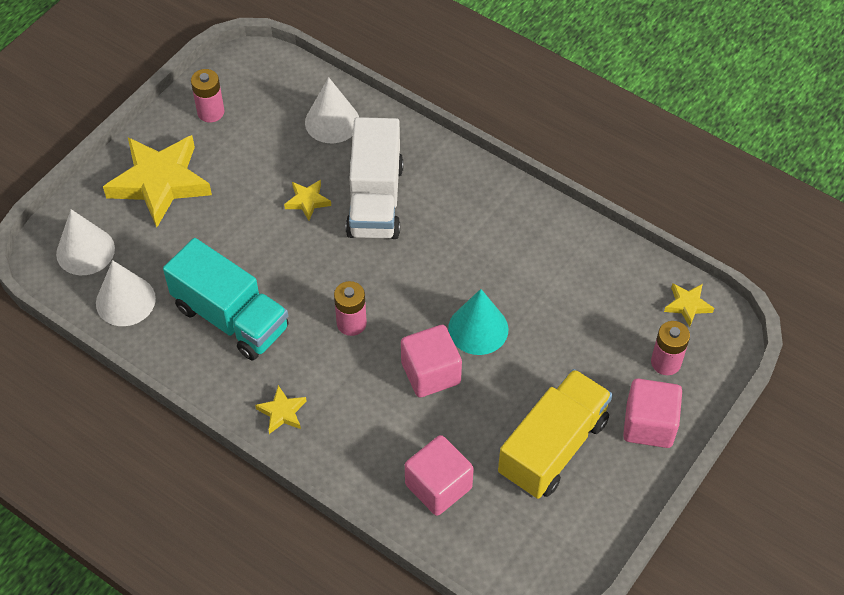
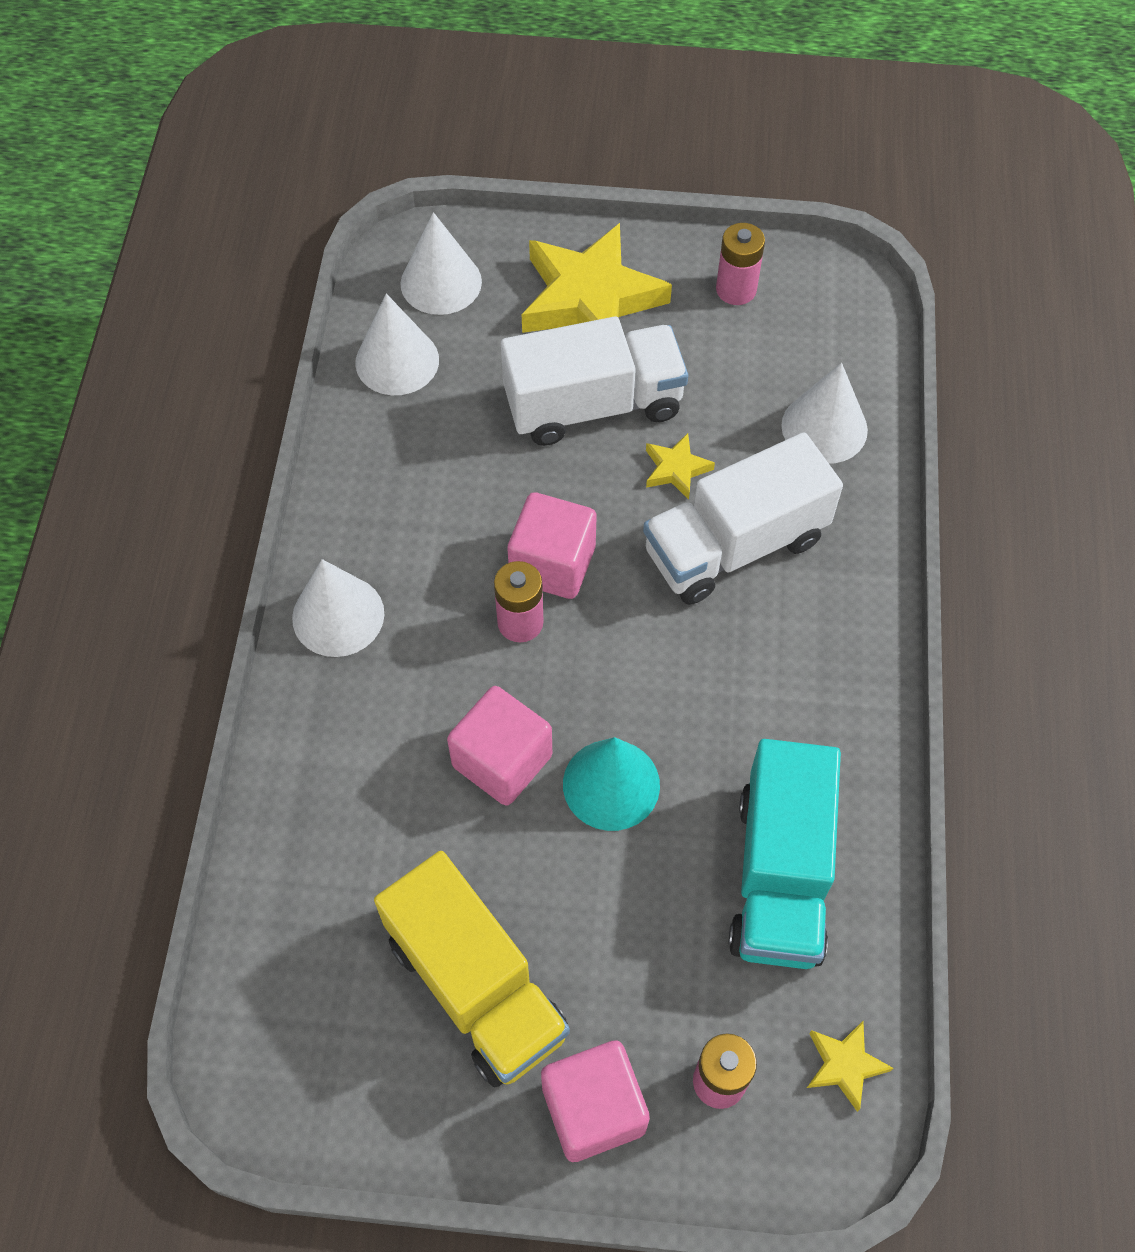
camera: 60 degrees right, 5 degrees up
turquoise truck [163,238,289,361] -> turquoise truck moved to [728,739,841,969]
yellow star [255,385,307,434] -> white cone [292,559,384,657]
pink cube [405,435,474,516] -> pink cube moved to [507,492,597,599]
yellow truck [498,369,613,499] -> yellow truck turned 45 degrees clockwise [374,851,570,1088]
none -> white truck [501,316,688,446]

